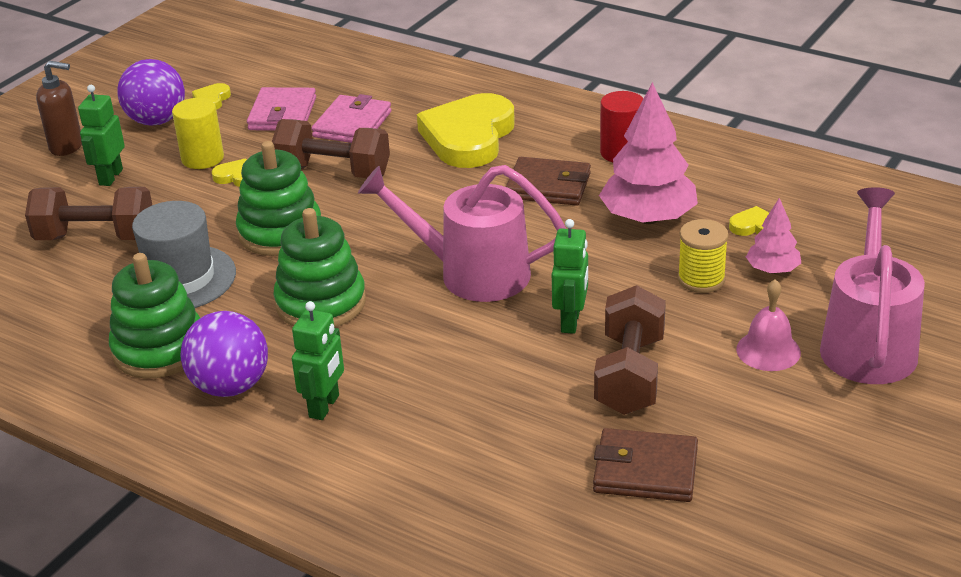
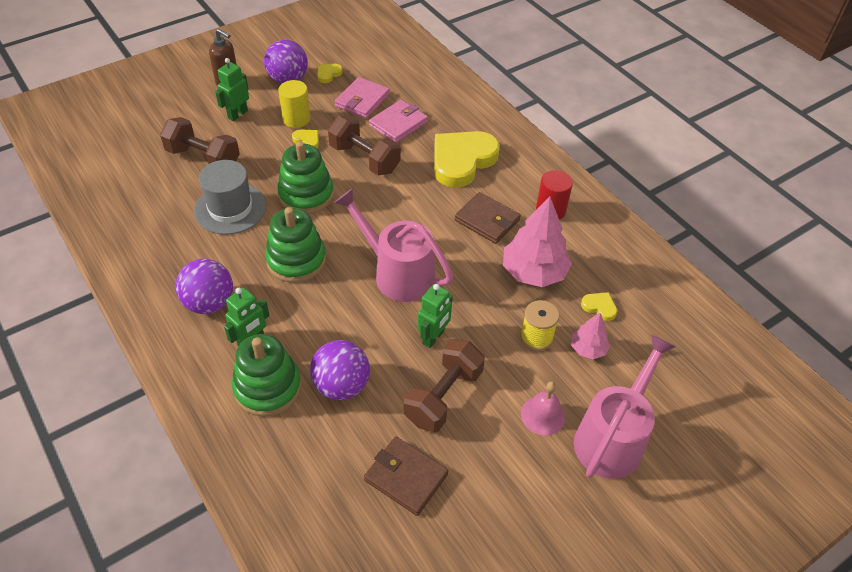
camera: 20 degrees right, 15 degrees up
green stacking toy [109,253,200,378] -> green stacking toy moved to [232,334,301,417]
none -> purple ball [310,340,370,400]

